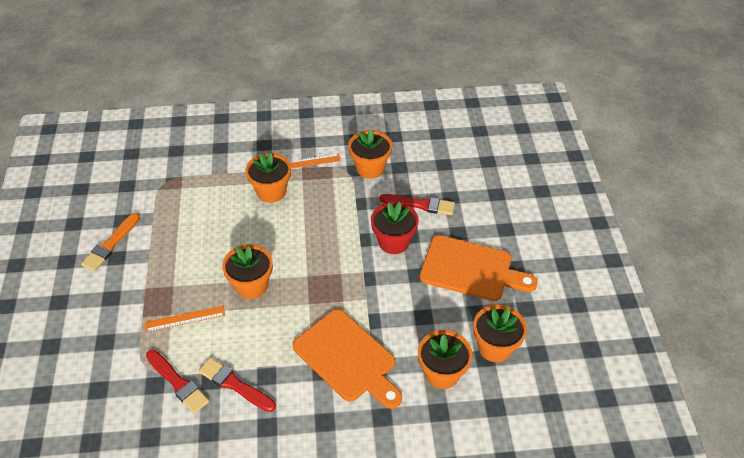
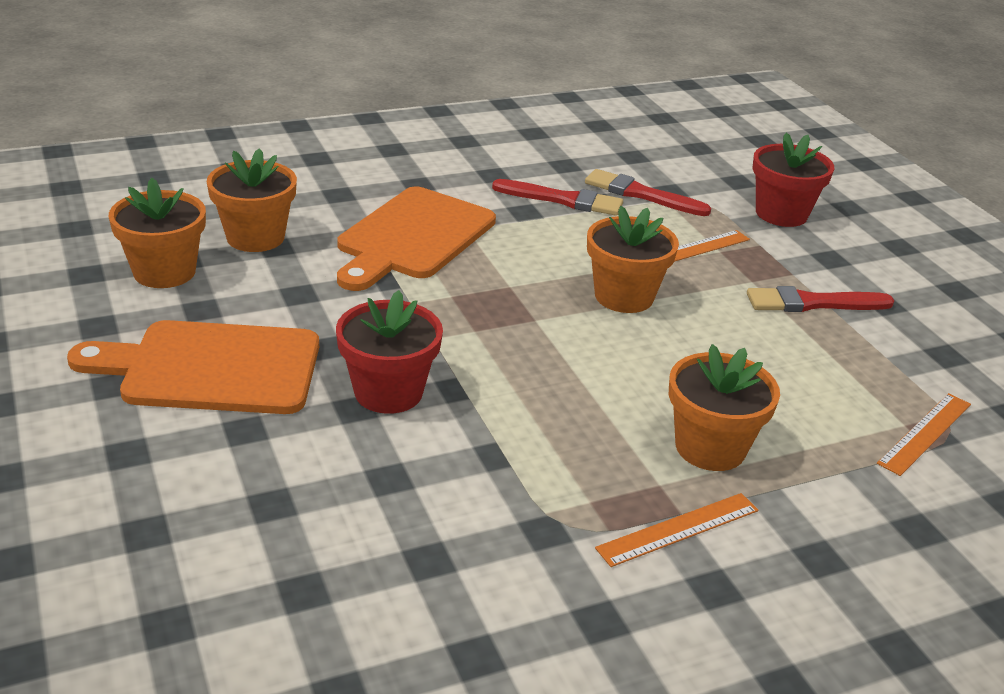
camera: 160 degrees right, 15 degrees down
orange brush [81,213,140,271] -> none
orange cutting board [292,309,402,409] -> orange cutting board turned 90 degrees counterclockwise [337,186,496,291]
orange flower pot [348,129,392,179] -> none
red brush [380,194,455,215] -> red brush moved to [747,286,895,312]
none -> red flower pot [753,132,834,227]
none -> orange ruler [877,393,971,476]

